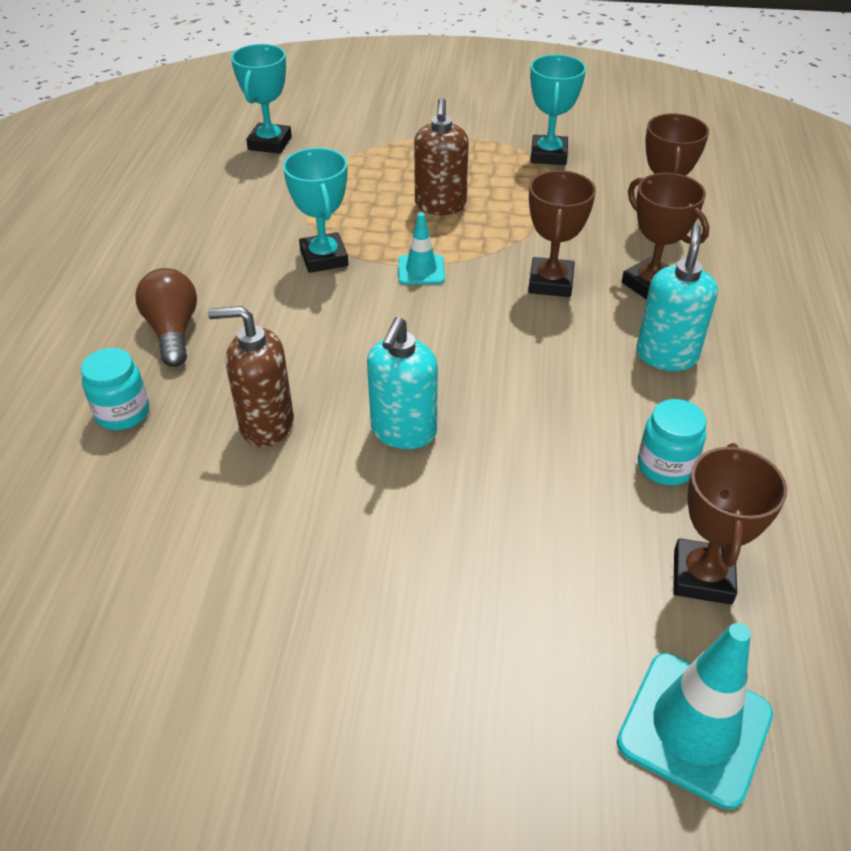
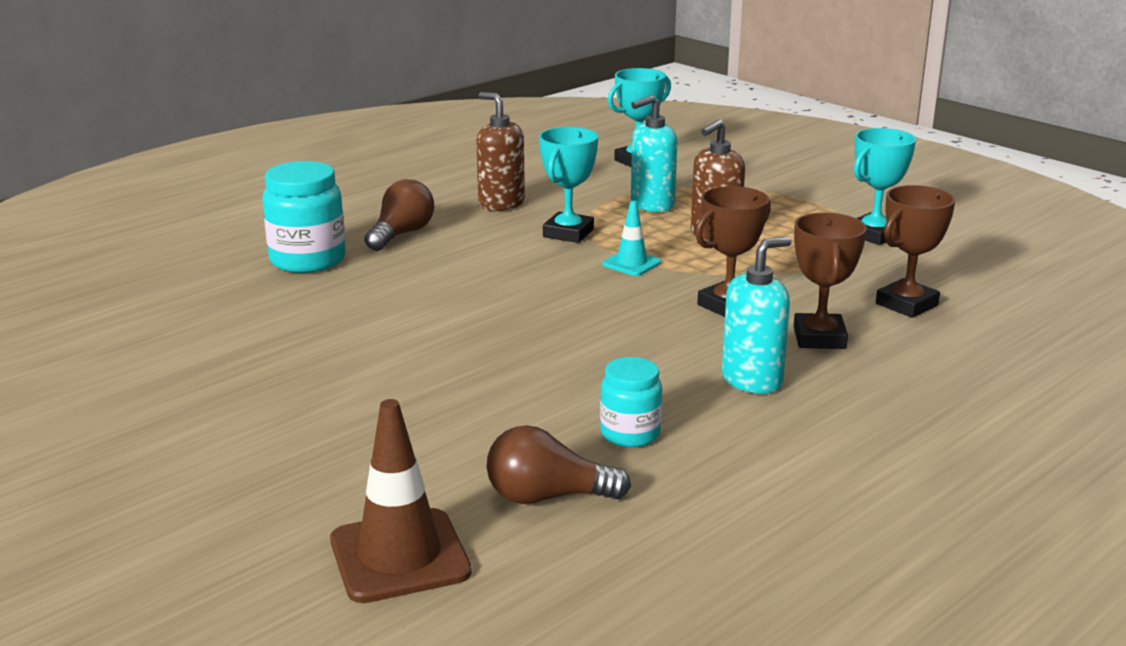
camera: 40 degrees right, 20 degrees down
turquoise jar [81,348,149,430] -> turquoise jar [262,161,346,273], size x1.64
brown soap dispenser [208,306,294,447] -> brown soap dispenser moved to [476,92,525,211]
turquoise soap dispenser [367,317,438,449] -> turquoise soap dispenser moved to [631,95,677,212]
turquoise traffic cone [617,623,773,809] -> brown traffic cone [330,399,472,603]
brown trophy [673,443,787,605] -> brown light bulb [487,425,631,504]

